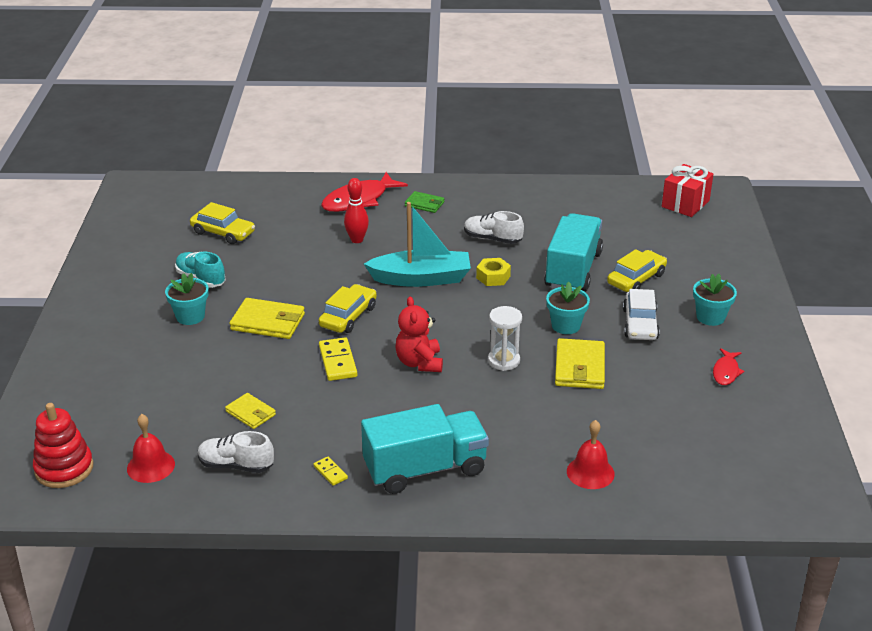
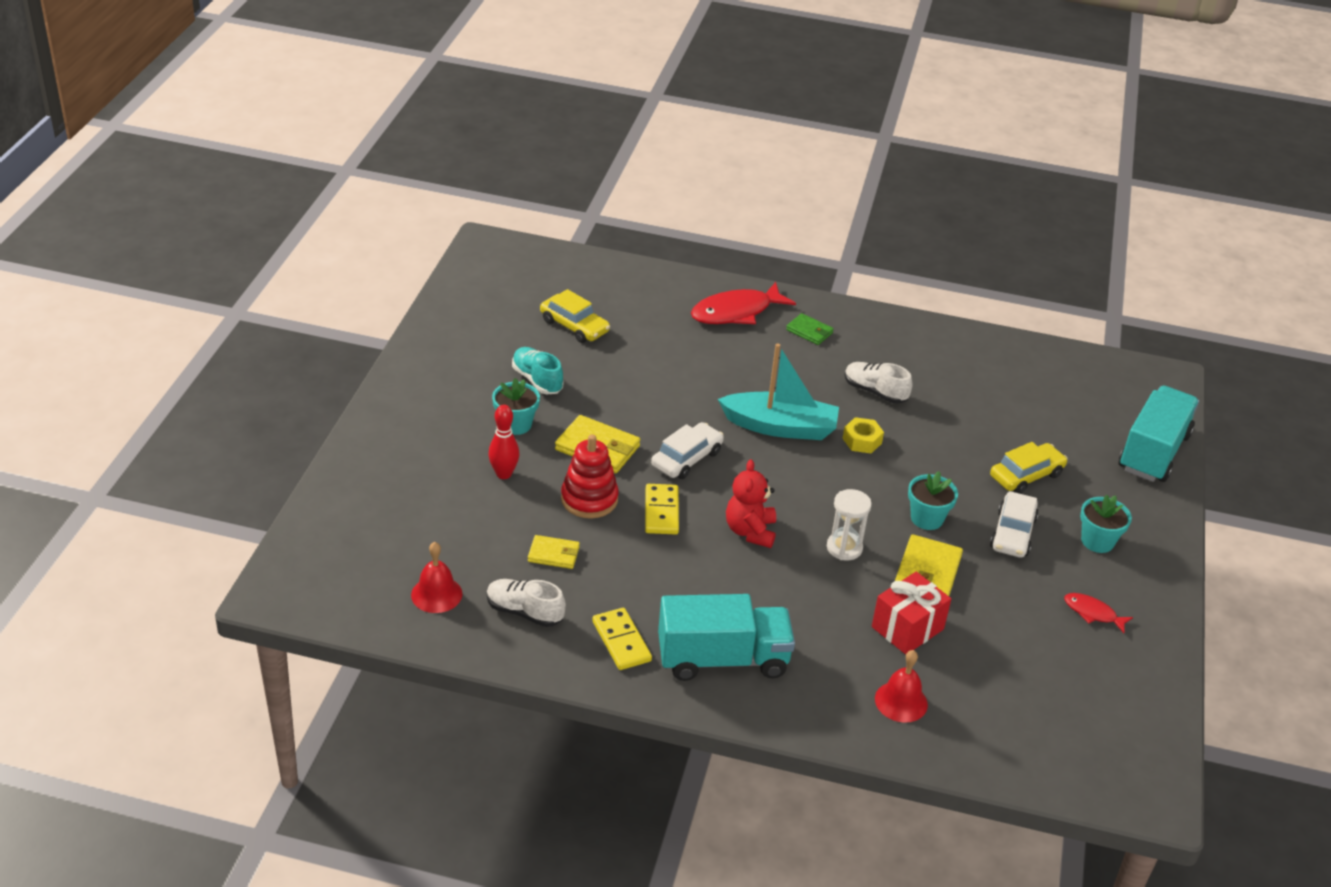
camera: 10 degrees right, 5 degrees up
red stacking toy [33,403,93,488] -> red stacking toy moved to [561,434,619,519]
yellow wallet [225,393,276,429] -> yellow wallet turned 45 degrees counterclockwise [528,535,580,569]
yellow domino [314,457,348,486] -> yellow domino [592,608,652,670], size x1.82
yellow car [319,284,377,333] -> white car [651,422,724,479]
red bowling pin [344,178,369,243] -> red bowling pin moved to [488,405,519,479]
turquoise truck [544,213,603,292] -> turquoise truck moved to [1119,386,1199,482]
red gift [662,164,713,217] -> red gift moved to [872,572,951,655]
red fish [713,348,745,385] -> red fish turned 90 degrees clockwise [1064,593,1133,633]

